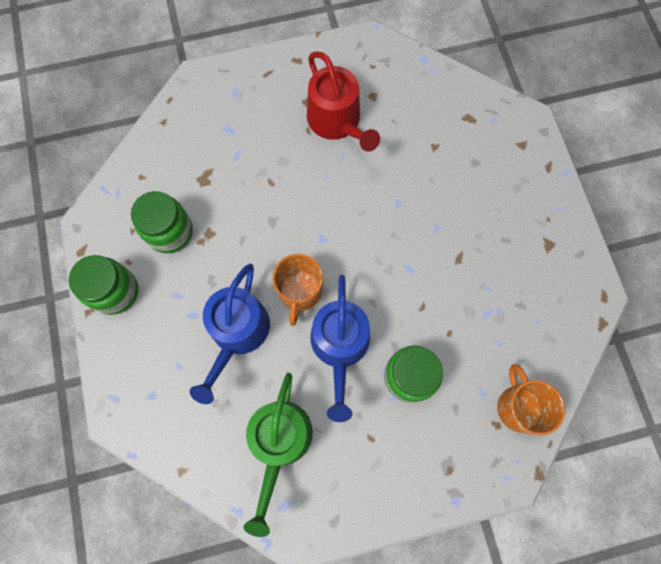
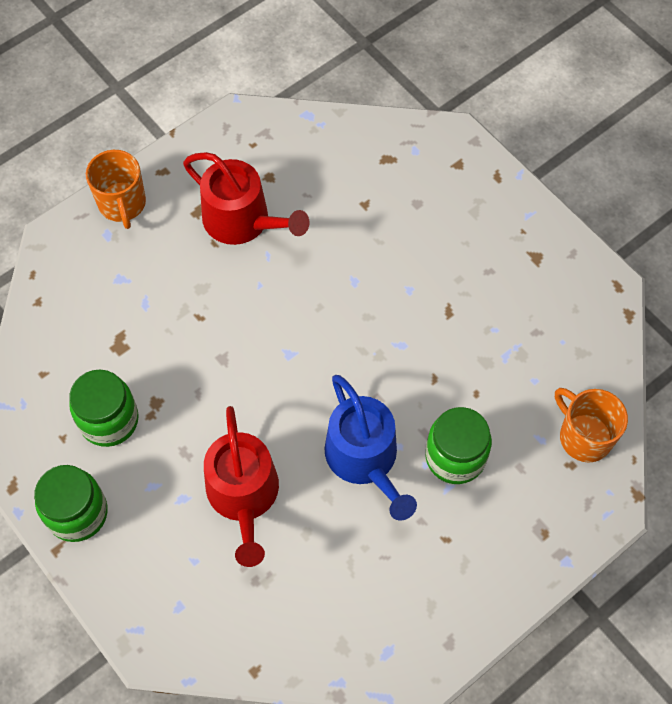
camera: 25 degrees left, 10 degrees down
blue watering can [190,264,270,404] -> red watering can [204,406,279,567]
green watering can [243,373,313,537] -> none
orange mug [272,254,323,326] -> orange mug moved to [86,150,146,229]

